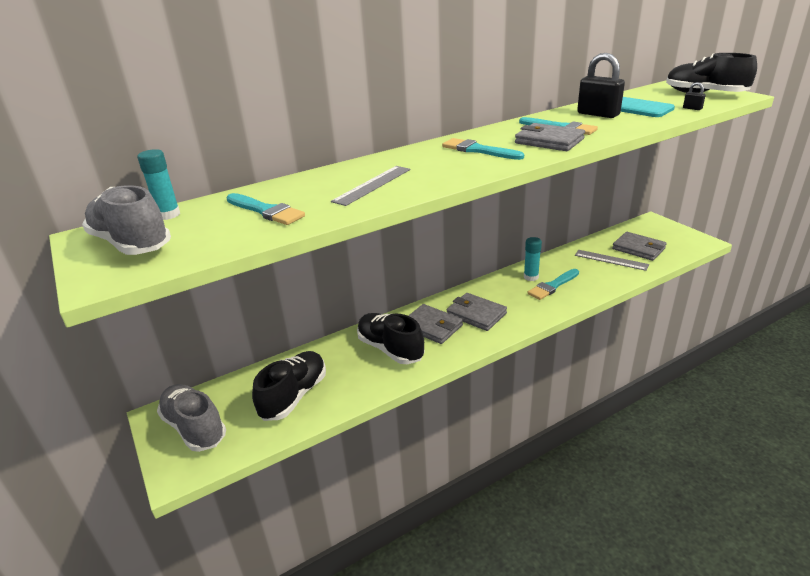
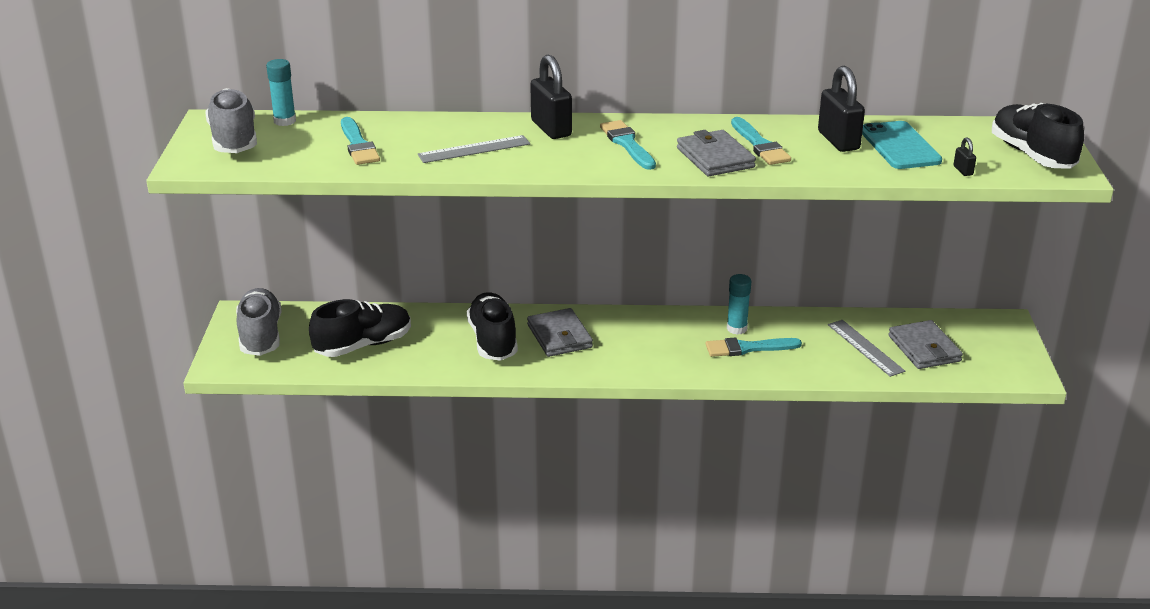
camera: 30 degrees right, 0 degrees up
grey wallet [447,293,507,331] -> none
none -> black padlock [530,55,572,139]

